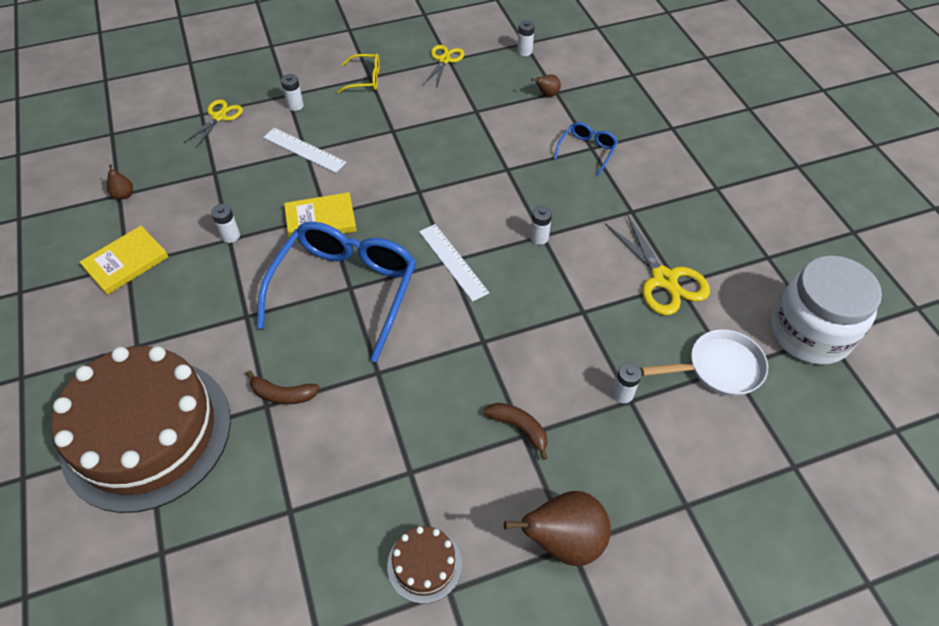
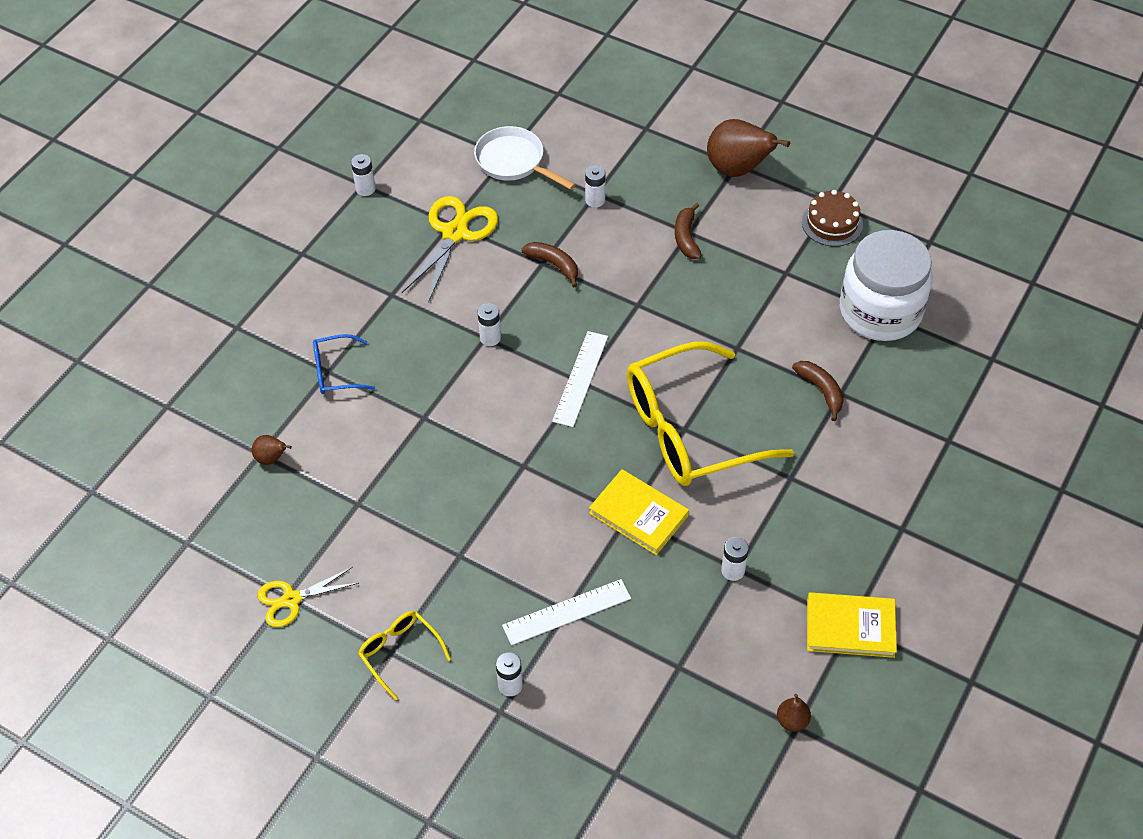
camera: 130 degrees left, 0 degrees up
brown cake [52,346,231,513] -> none
yellow scissors [184,100,243,148] -> none
blue glasses [257,222,416,362] -> yellow glasses [627,341,794,486]
white ruler [263,128,347,173] -> white ruler turned 75 degrees clockwise [502,579,631,645]
white battery [517,20,535,56] -> white battery moved to [351,154,376,196]
white jar [771,255,882,365] -> white jar moved to [840,230,932,341]
none -> brown banana [521,242,578,287]

